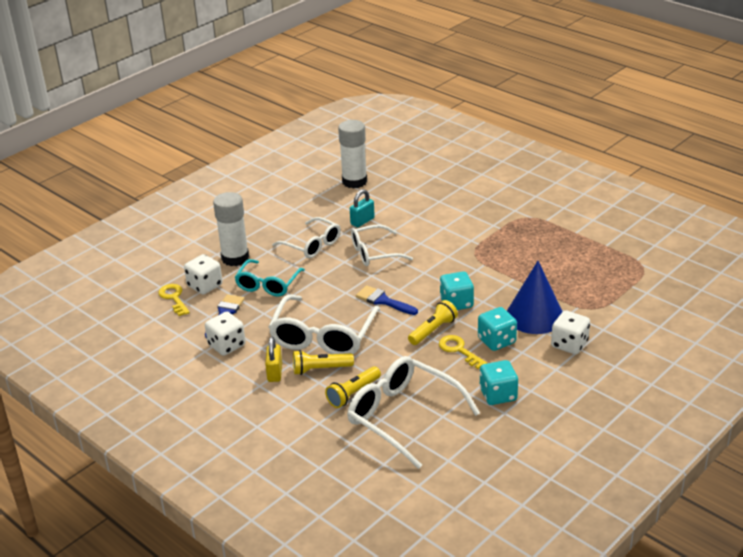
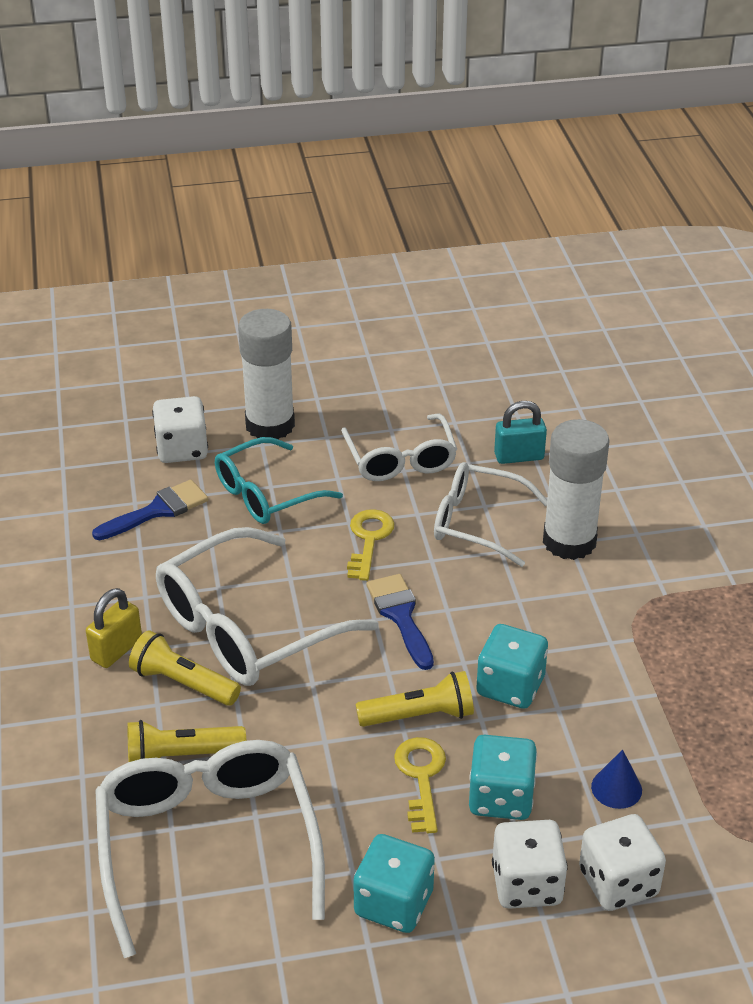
camera: 35 degrees right, 5 degrees up
yellow key [158,284,190,316] -> yellow key moved to [347,509,394,581]
white dice [205,312,246,356] -> white dice moved to [492,820,568,909]
white glue stick [338,120,367,189] -> white glue stick moved to [543,419,610,560]
blue cone [507,261,563,334] -> blue cone [591,749,642,809], size x0.42

